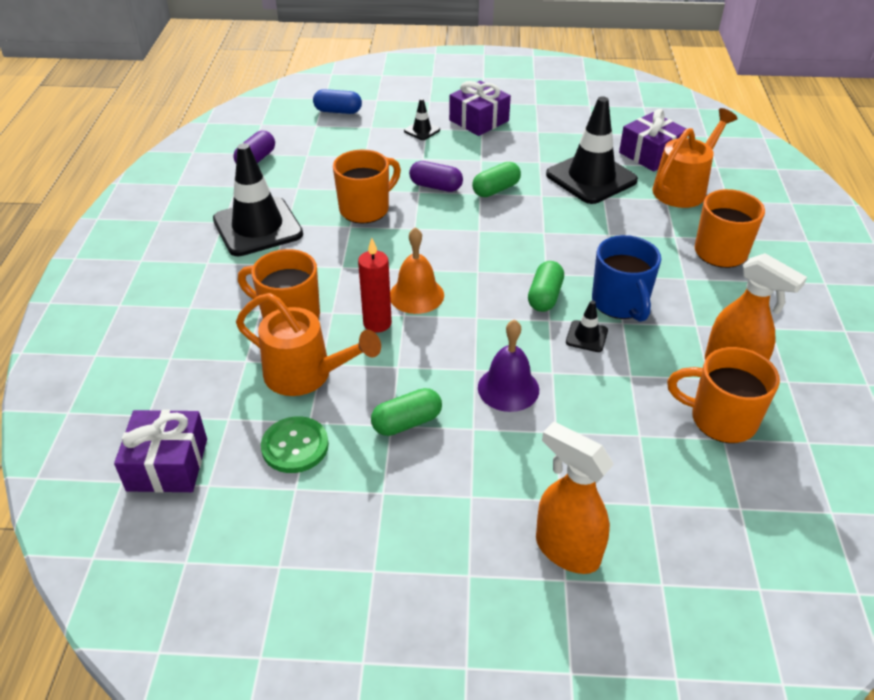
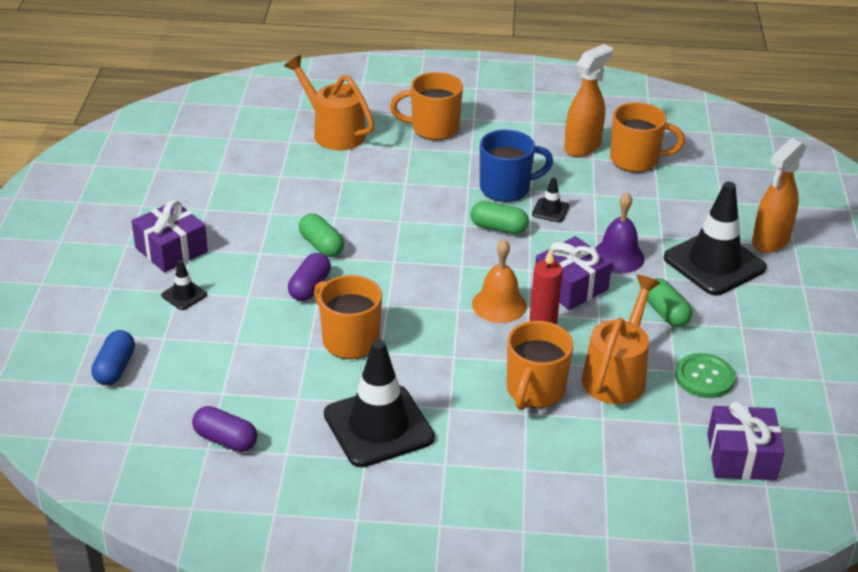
camera: 90 degrees left, 5 degrees down
black traffic cone [546,96,638,204] -> black traffic cone moved to [664,182,767,295]
purple gift [619,109,686,172] -> purple gift moved to [535,236,612,310]
orange mug [667,347,780,443] -> orange mug turned 105 degrees counterclockwise [610,102,685,172]

